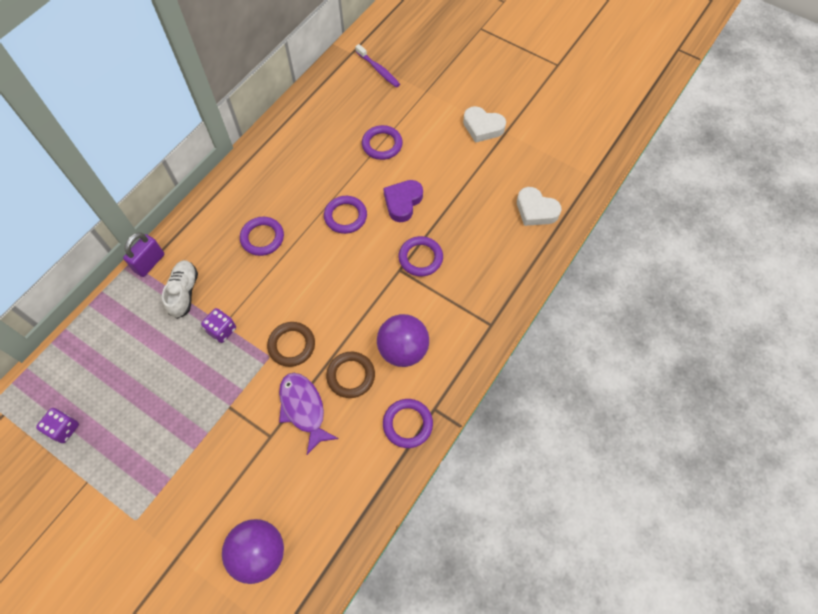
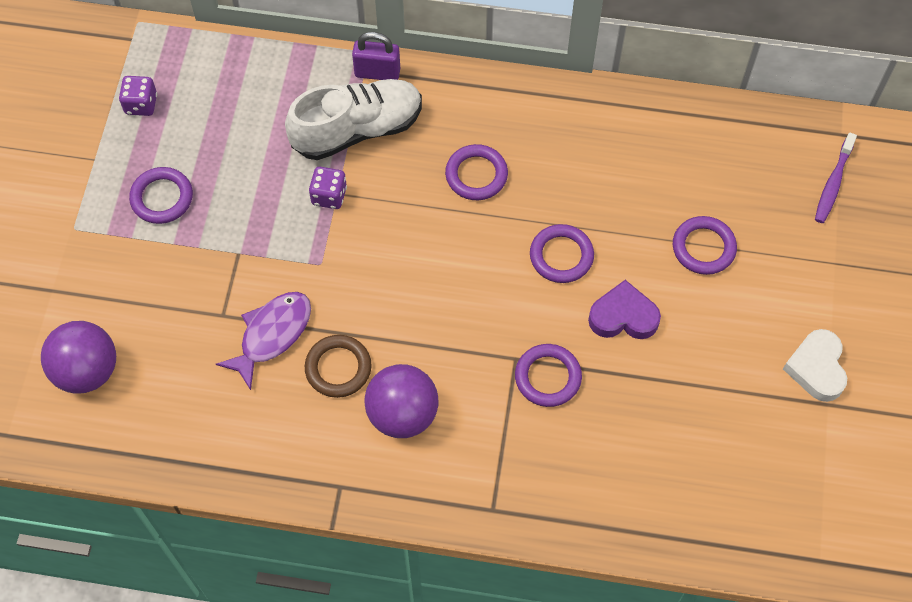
camera: 65 degrees right, 0 degrees up
white shoe [162,260,198,319] -> white shoe [285,79,422,160], size x1.66
brown ring [267,322,315,367] -> none
purple ring [383,399,433,448] -> purple ring moved to [129,167,193,224]
white heart [517,187,561,226] -> none

